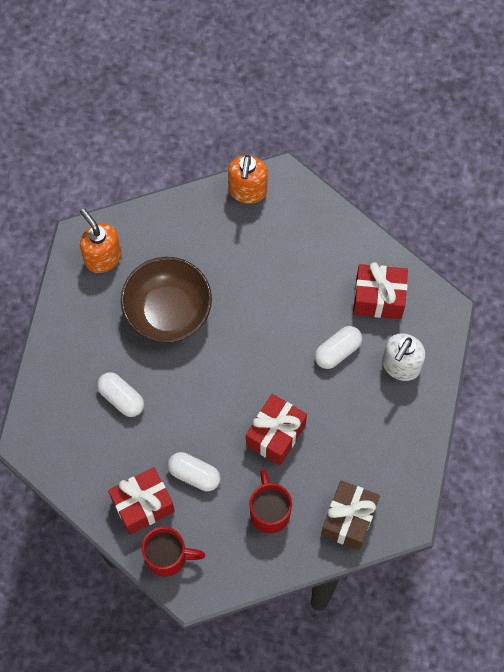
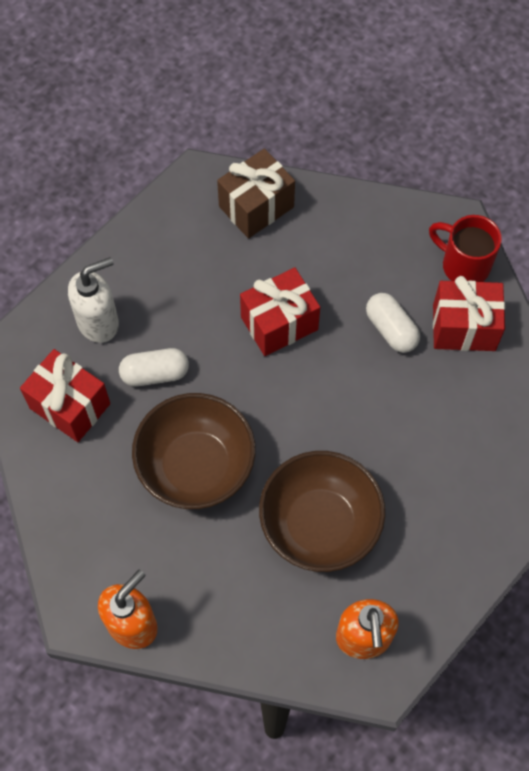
camera: 150 degrees left, 5 degrees down
white capsule [97,372,144,417] -> none
red mug [249,470,292,534] -> none
none -> brown bowl [132,393,256,509]

